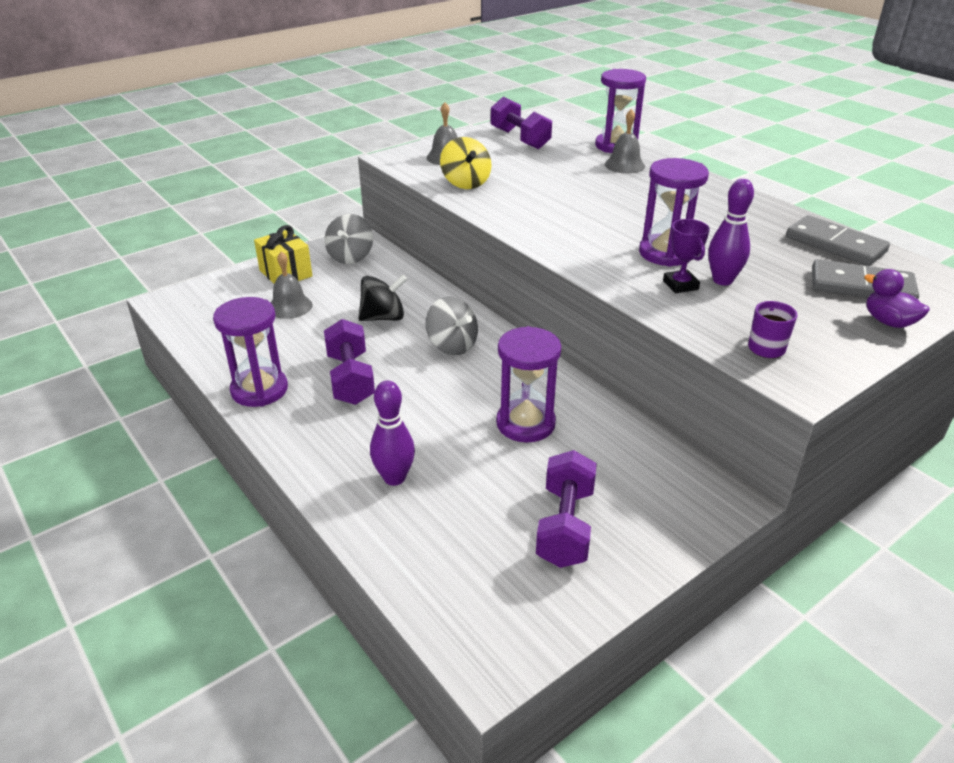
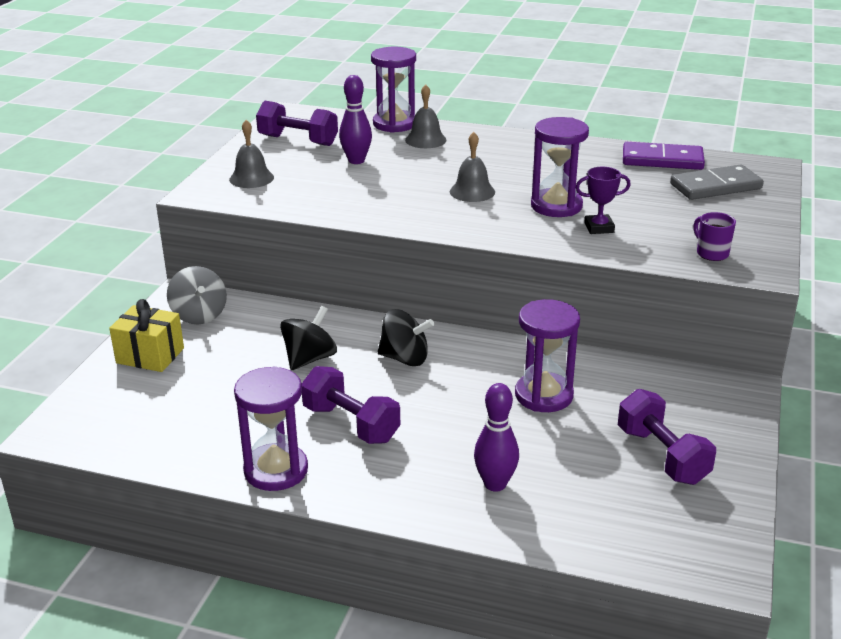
camera: 35 degrees left, 5 degrees down
grey bell [271,251,312,319] -> grey bell moved to [450,132,495,202]
grey spinning top [425,297,478,355] -> black spinning top [378,309,434,366]
yellow spinning top [440,137,492,189] -> none
purple trophy [663,219,710,293] -> purple trophy turned 45 degrees counterclockwise [576,167,631,234]
purple bowling pin [708,179,754,286] -> purple bowling pin moved to [339,75,372,164]
grey domino [786,215,890,266] -> purple domino [623,142,705,170]
purple duck [864,269,930,328] -> none

